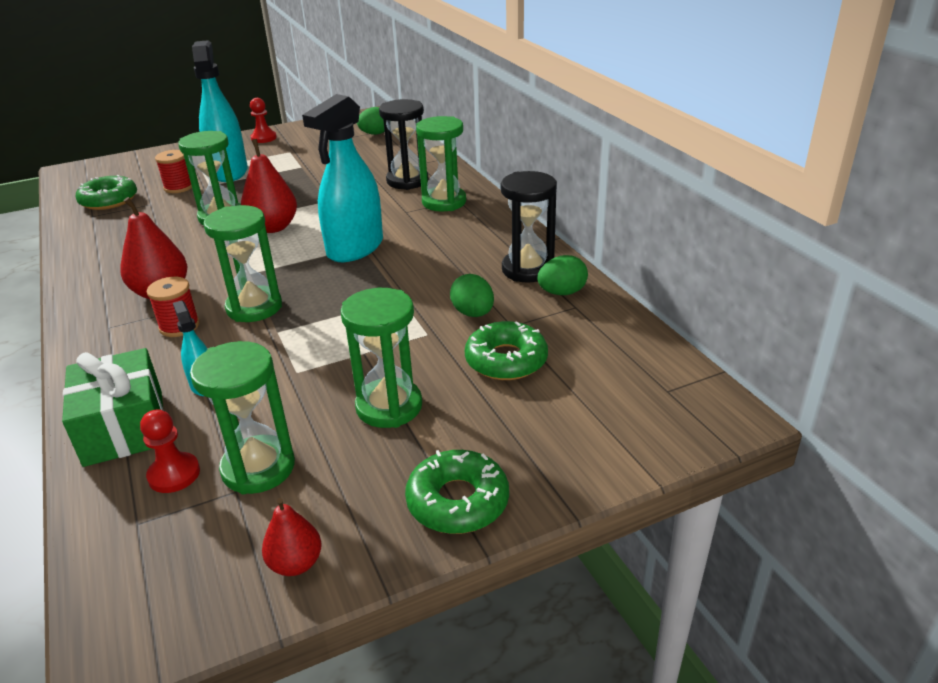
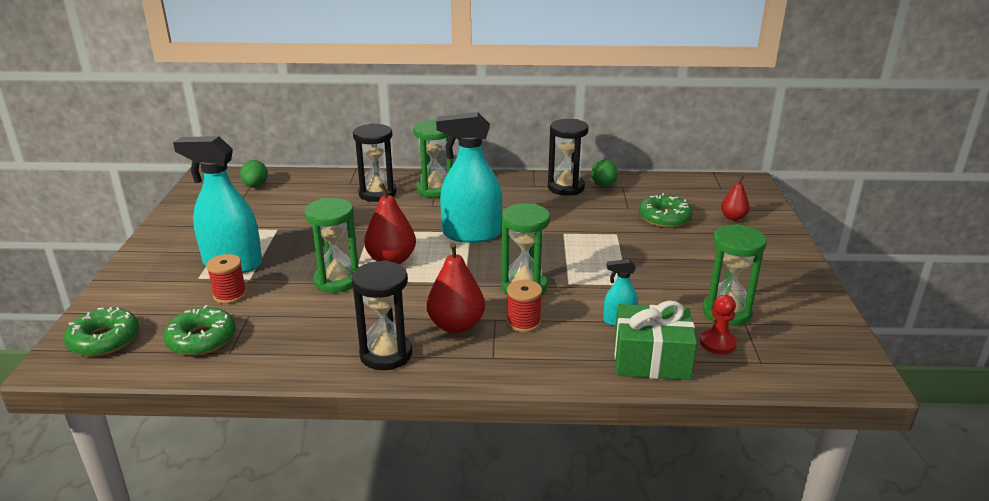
camera: 65 degrees left, 5 degrees down
red pawn [250,98,277,143] -> none
red pear [262,498,322,576] -> red pear moved to [721,176,750,221]
turquoise spray bottle [302,94,383,262] -> turquoise spray bottle turned 120 degrees clockwise [436,112,502,243]
green hourglass [340,288,422,428] -> none
green donut [405,450,509,534] -> green donut moved to [64,307,139,356]
green egg [450,274,494,317] -> none
none -> black hourglass [351,260,412,370]

